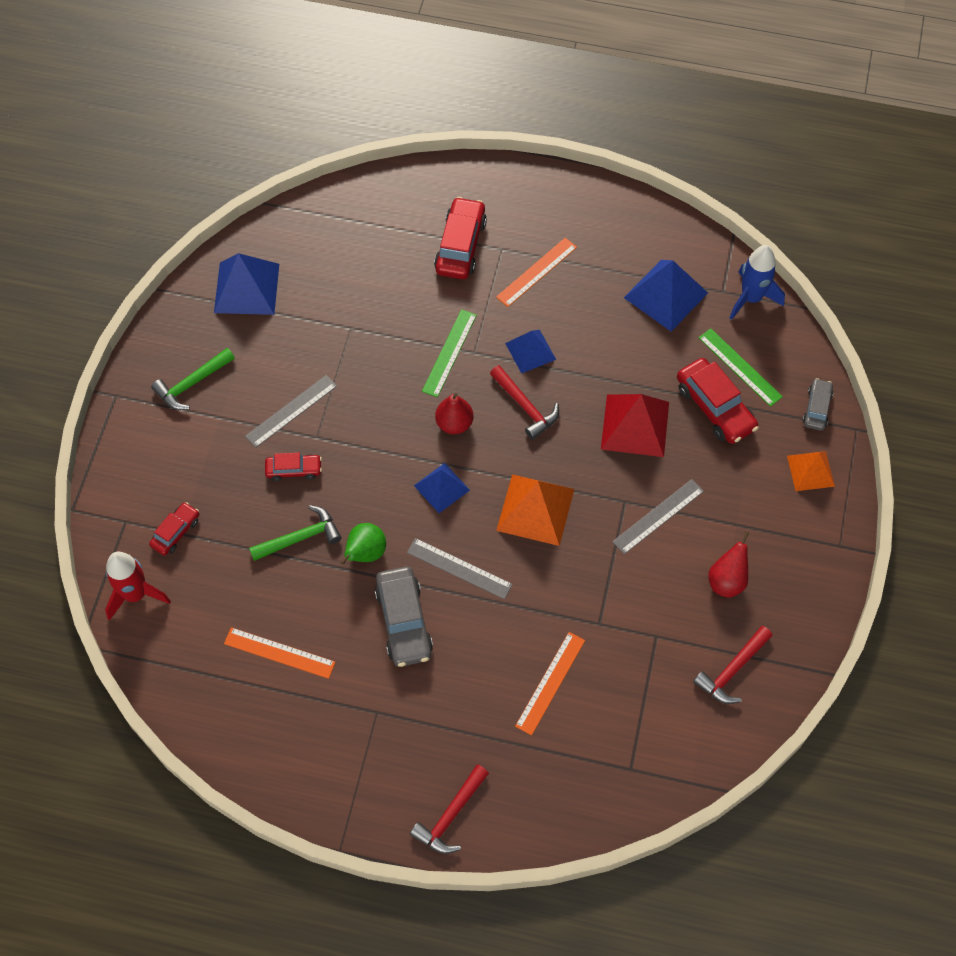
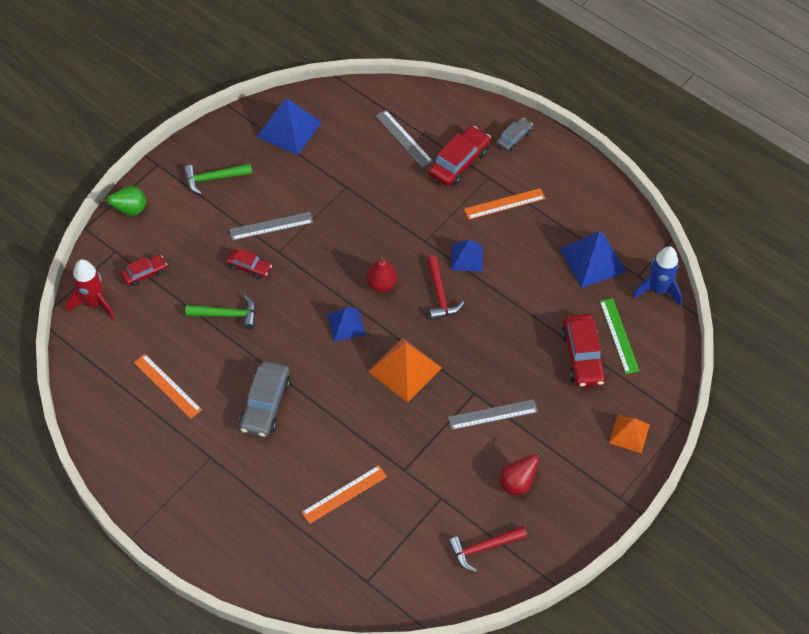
camera: 25 degrees right, 5 degrees down
green pear [340,523,386,565] -> green pear moved to [100,186,146,216]
grey ruler [407,538,513,599] -> grey ruler moved to [376,110,433,168]
red hammer [410,764,489,854] -> none
green ruler [422,309,477,397] -> none
red pyramid [601,394,669,457] -> none
grey car [803,378,833,431] -> grey car moved to [497,118,533,151]

